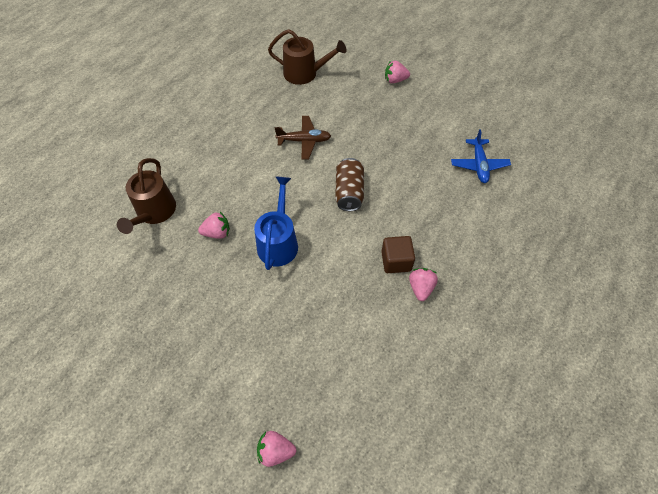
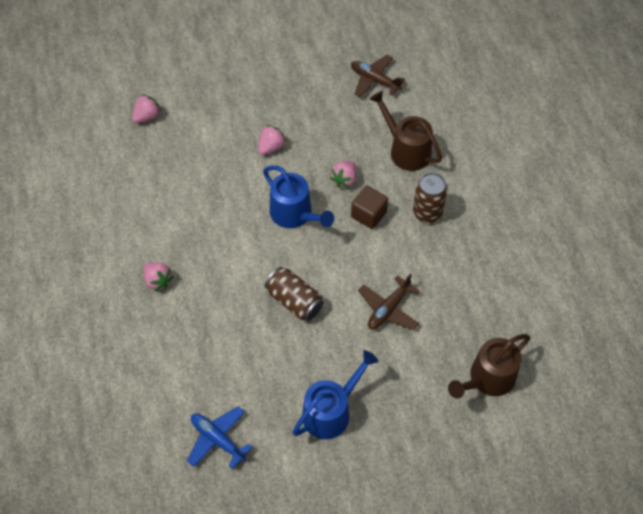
camera: 130 degrees right, 0 degrees up
brown cube [381,236,415,273] -> brown cube moved to [351,186,388,229]
pink strawberry [385,61,410,83] -> pink strawberry moved to [259,125,286,155]
none -> blue watering can [292,350,378,439]
none -> brown plane [351,55,405,97]
none -> brown can [413,173,448,223]

